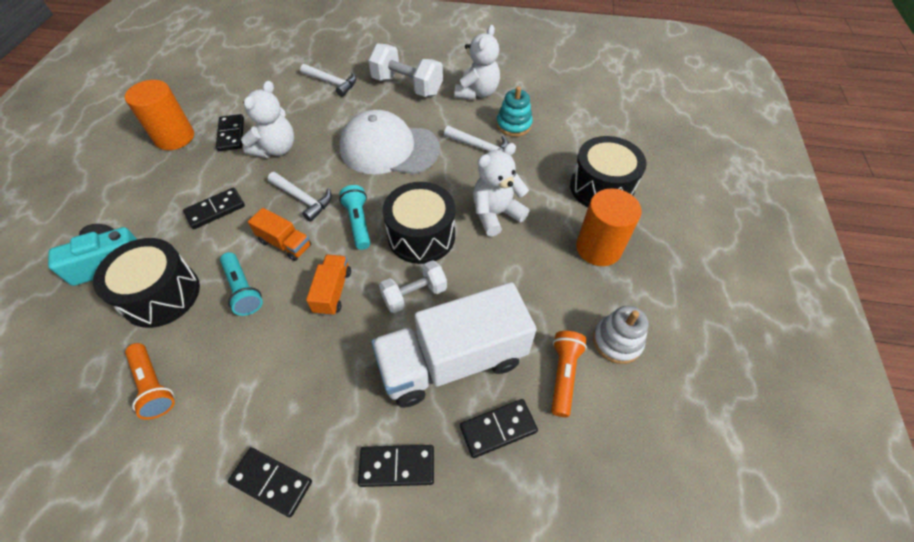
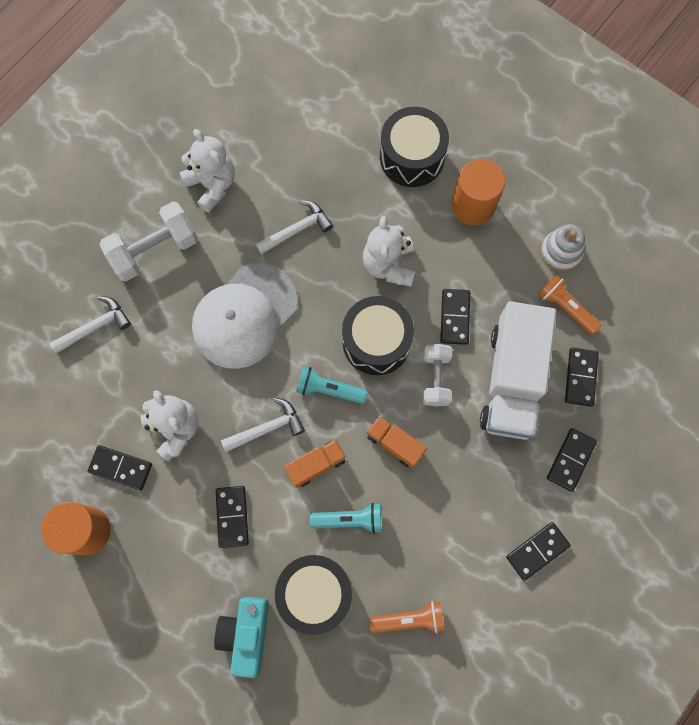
camera: 60 degrees left, 20 degrees up
turquoise stacking toy [496,86,533,137] -> none
none -> black domino [440,289,470,345]

